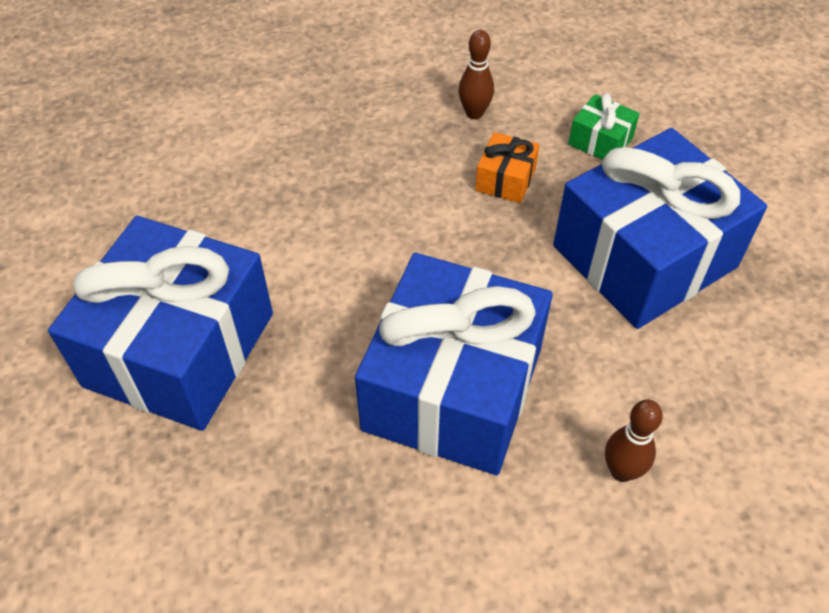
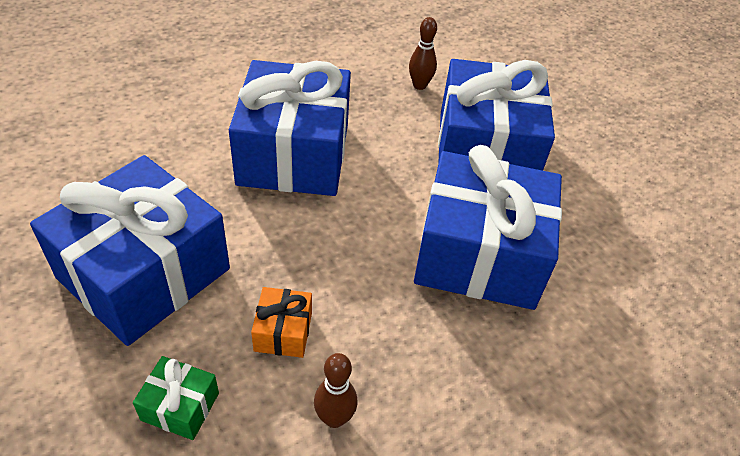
camera: 160 degrees right, 5 degrees down
brown bowling pin [605,400,663,482] -> brown bowling pin moved to [409,17,437,90]
none -> blue gift [414,145,562,310]

